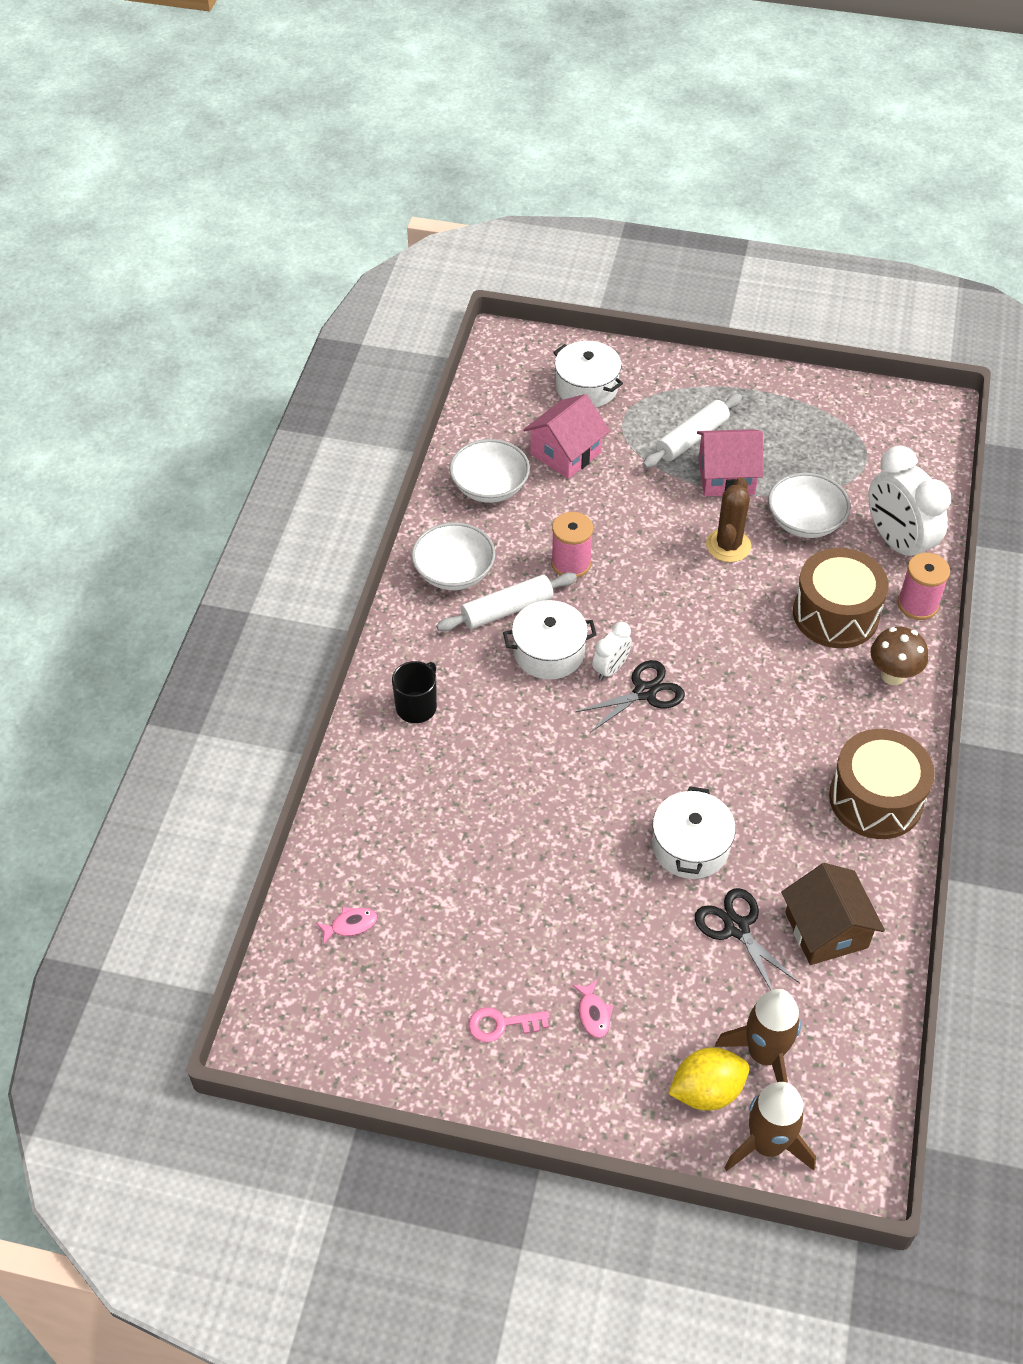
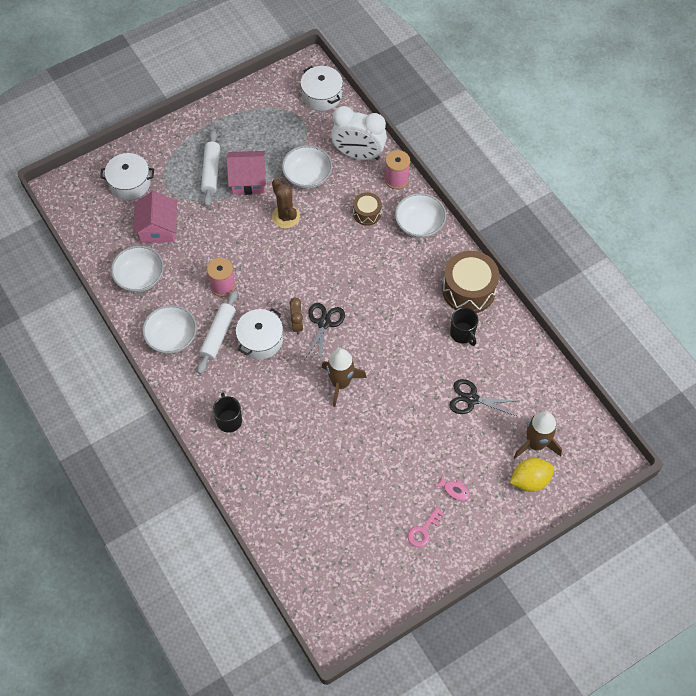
camera: 45 degrees left, 10 degrees up
pink fish [316,907,377,944] -> none
white clock [592,622,632,680] -> brown clock [289,298,303,334]
white pot [652,786,736,879] -> white pot moved to [301,66,343,111]
yellow lemon [668,1047,749,1111] -> yellow lemon turned 45 degrees clockwise [510,458,554,492]
pink house [697,429,764,496] -> pink house turned 45 degrees clockwise [227,151,266,195]
brown rocket [724,1082,816,1171] -> brown rocket moved to [322,348,367,407]
brown house [781,863,885,965] -> none
brown drum [793,548,889,648] -> brown drum [353,192,382,226], size x0.55
brown mushroom [870,627,928,685] -> white bowl [395,193,446,238]
none -> black mug [450,307,479,346]

